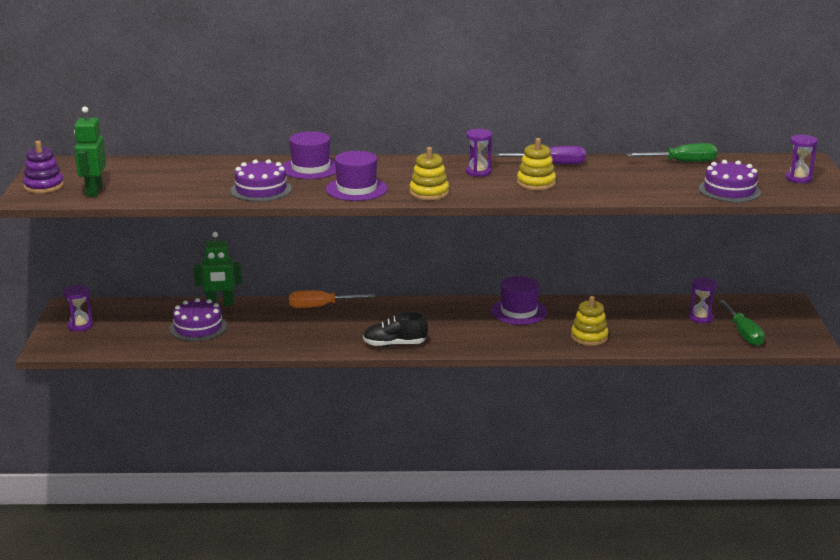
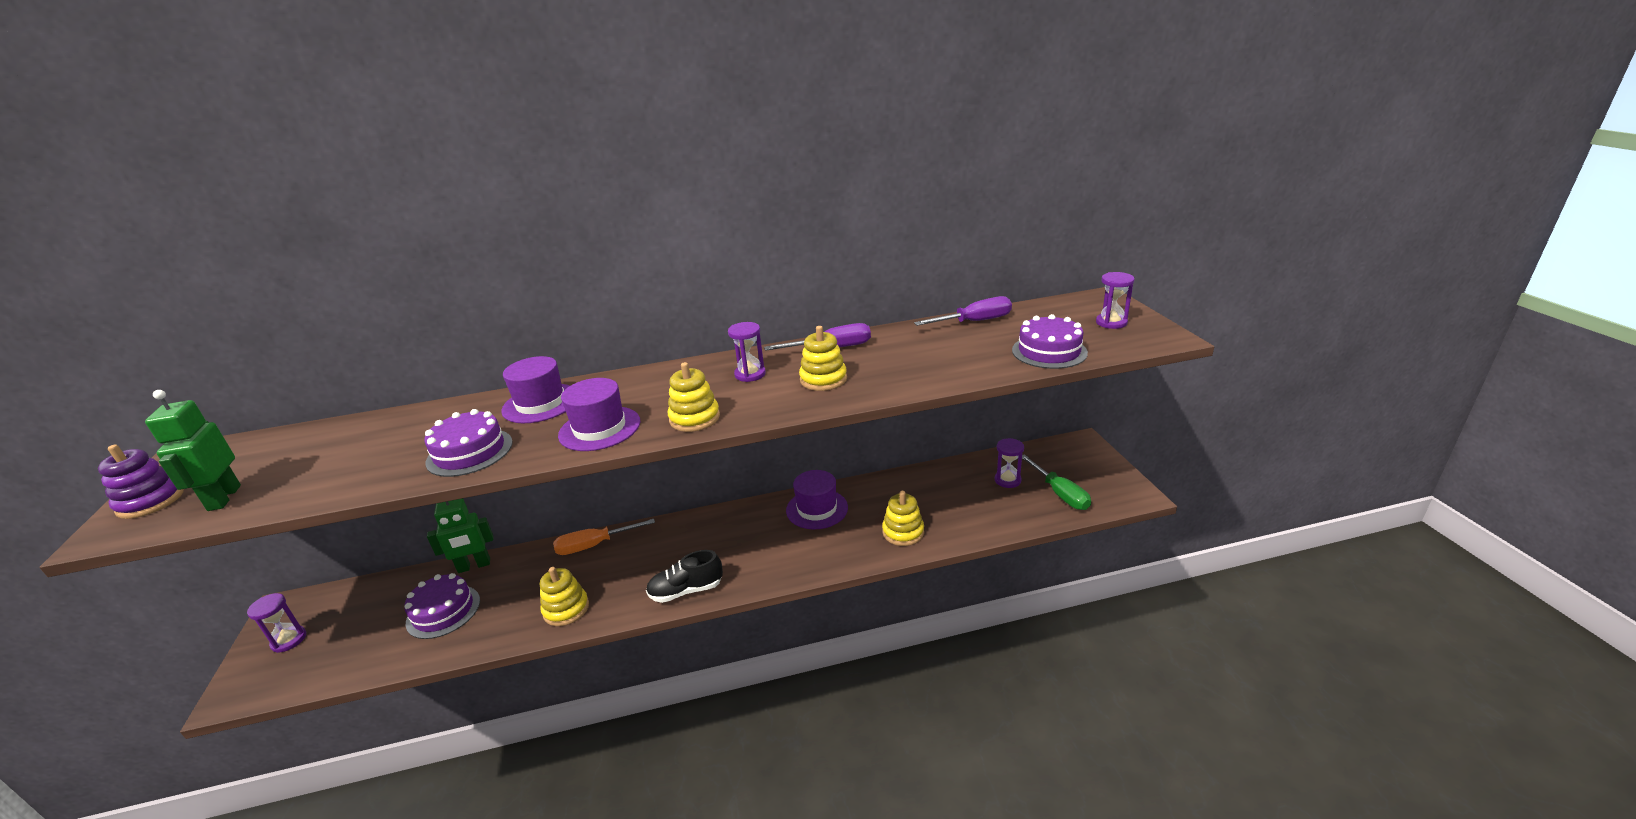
camera: 10 degrees left, 5 degrees up
green screwdriver [626,143,717,162] -> purple screwdriver [914,296,1012,326]
none -> yellow stacking toy [540,567,589,626]

